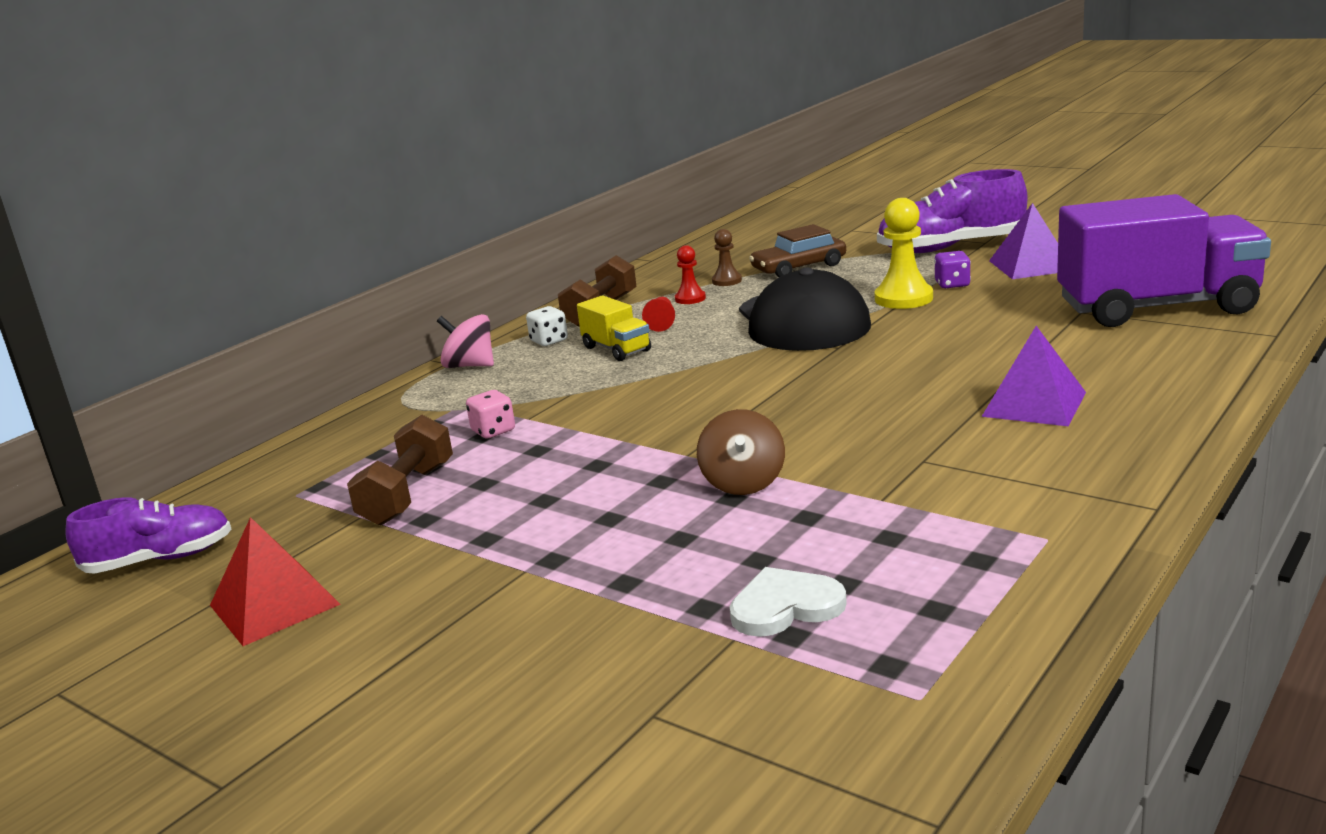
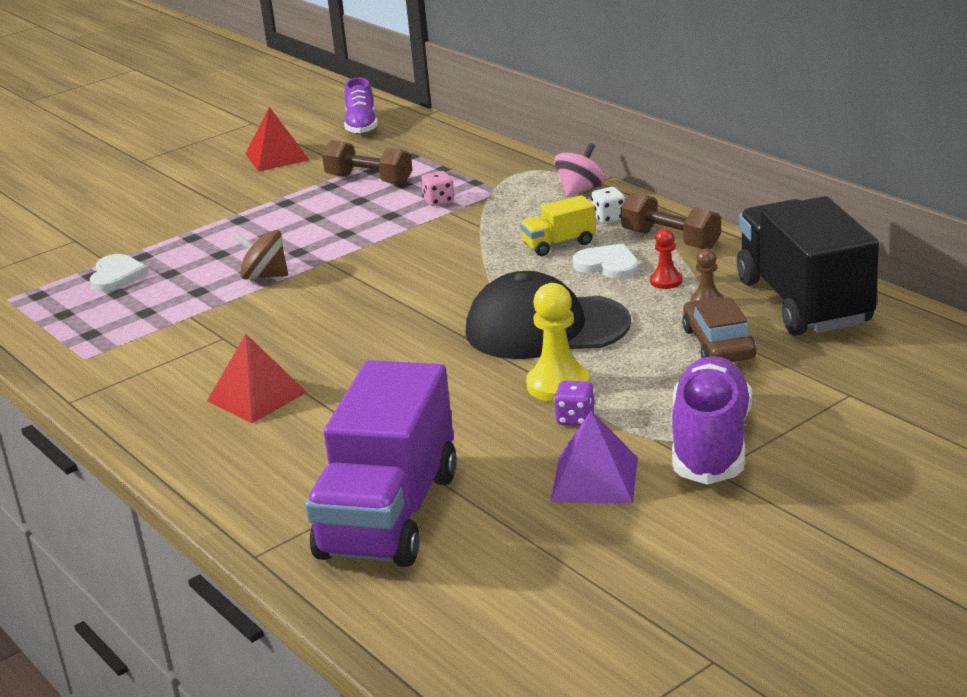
camera: 105 degrees right, 5 degrees up
red pawn [642,297,675,332] -> white heart [573,244,639,279]
purple pyramid [982,326,1086,426] -> red pyramid [207,334,307,423]
none -> black truck [737,196,879,336]

